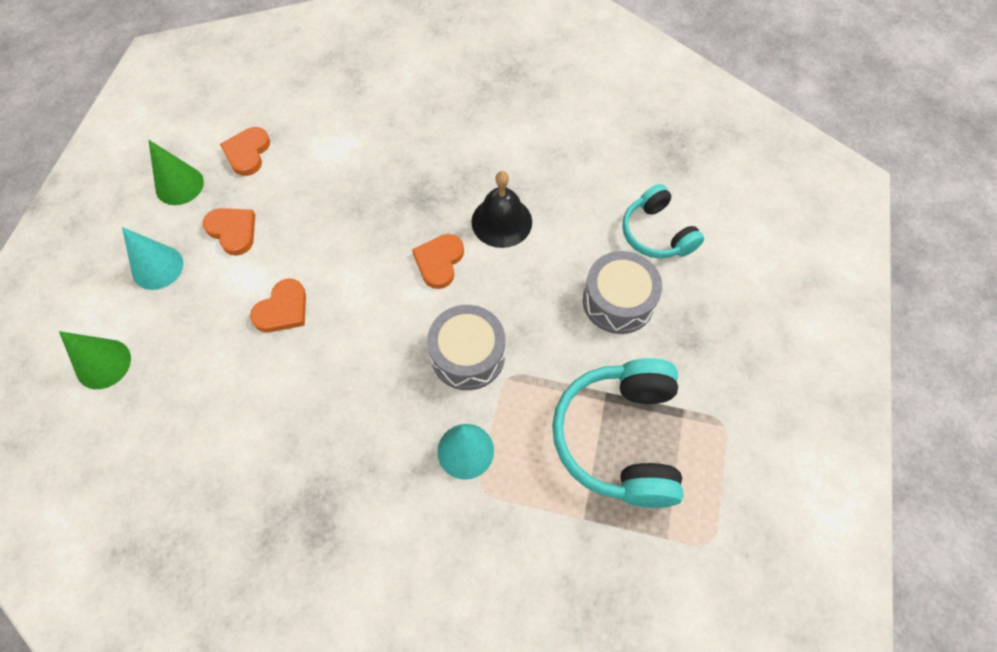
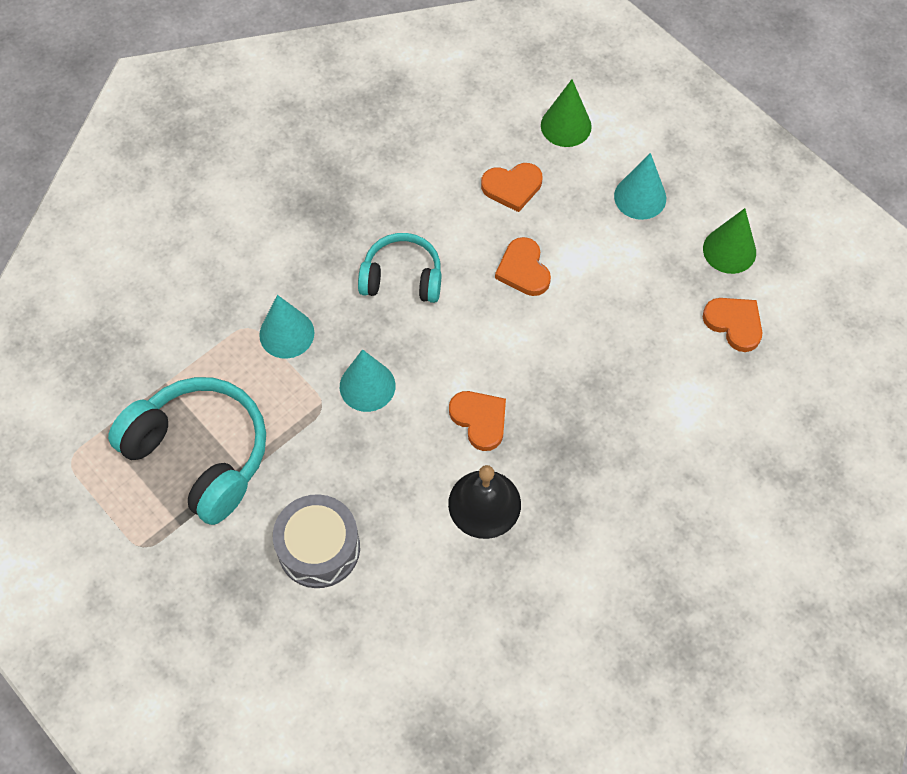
camera: 125 degrees right, 0 degrees up
orange heart [203,208,255,256] -> orange heart moved to [481,163,542,212]
grey drum [427,305,505,390] -> turquoise cone [340,349,395,412]
turquoise headphones [622,184,704,258] -> turquoise headphones moved to [358,233,441,303]

